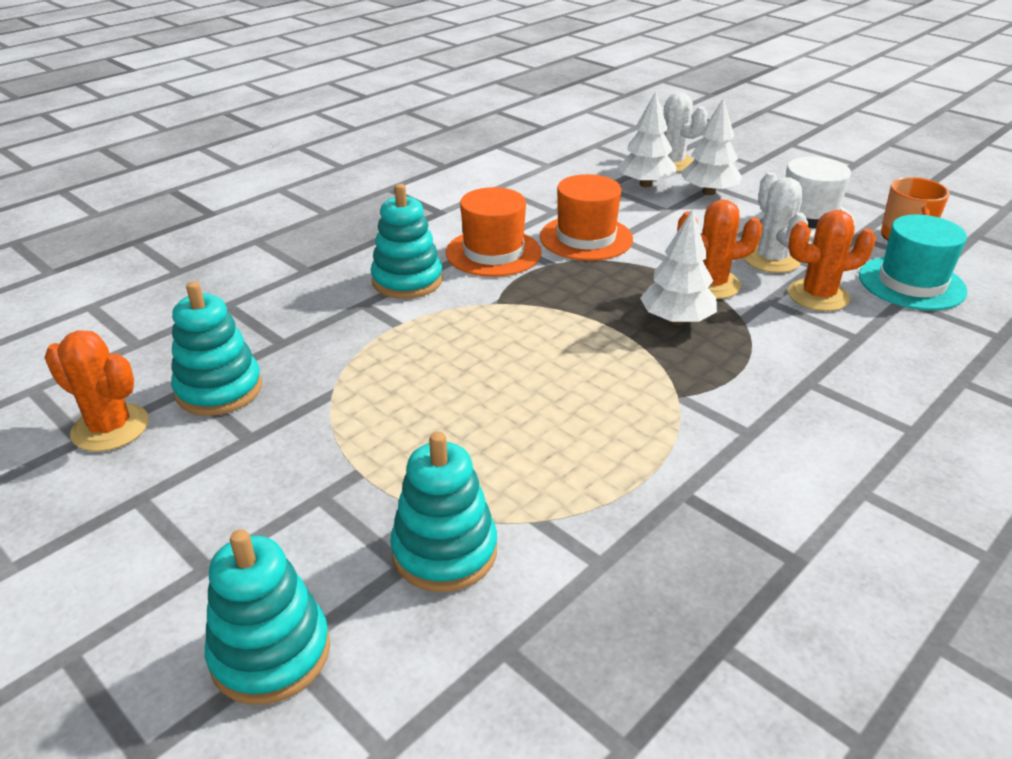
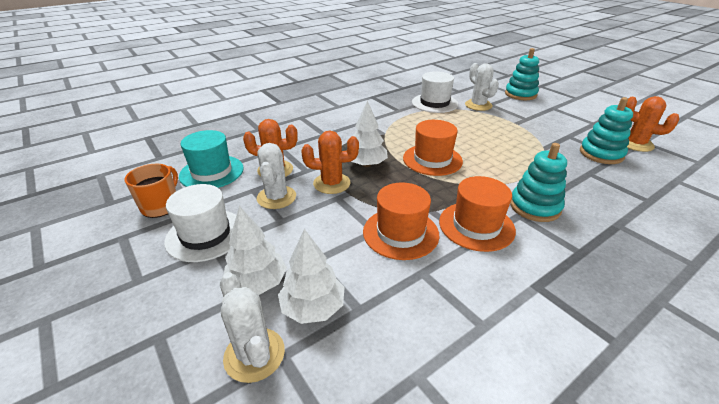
camera: 170 degrees left, 0 degrees up
turquoise stacking toy [390,432,497,592] -> white cactus [465,63,499,111]
none -> orange hat [403,120,463,176]
none -> white hat [412,71,458,113]

